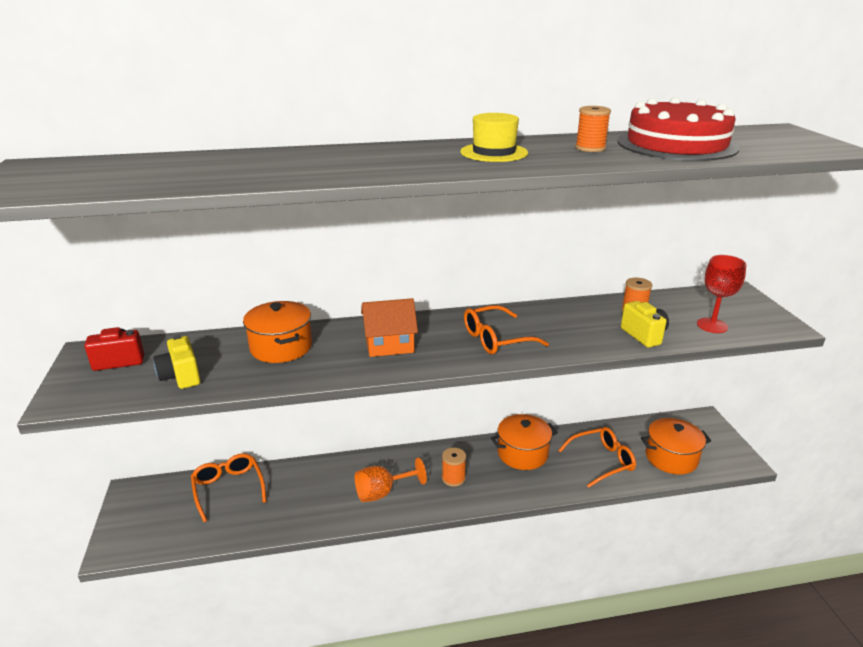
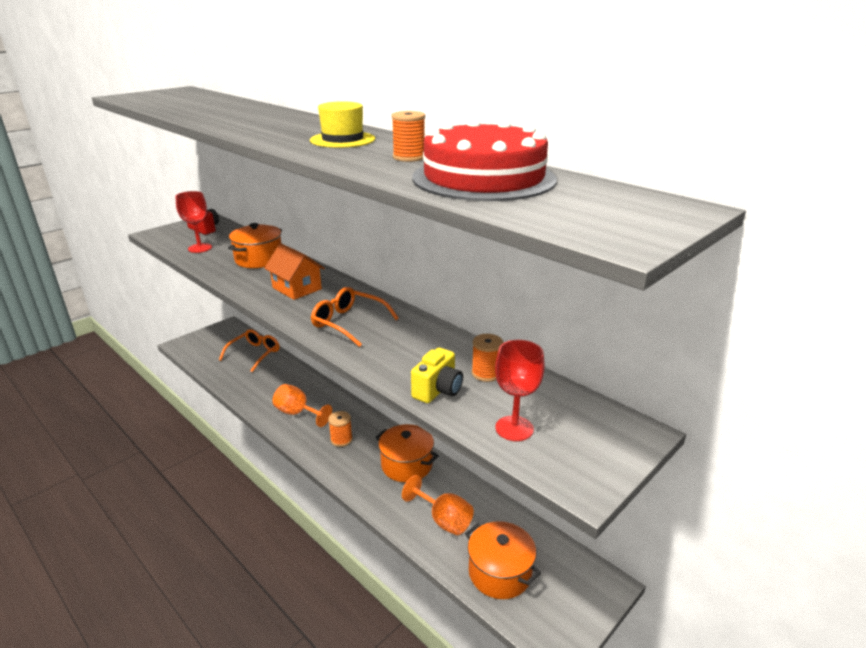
camera: 55 degrees right, 0 degrees up
yellow camera [153,335,200,389] -> red goblet [175,191,212,253]
orange glasses [558,427,636,488] -> orange goblet [402,475,474,535]

